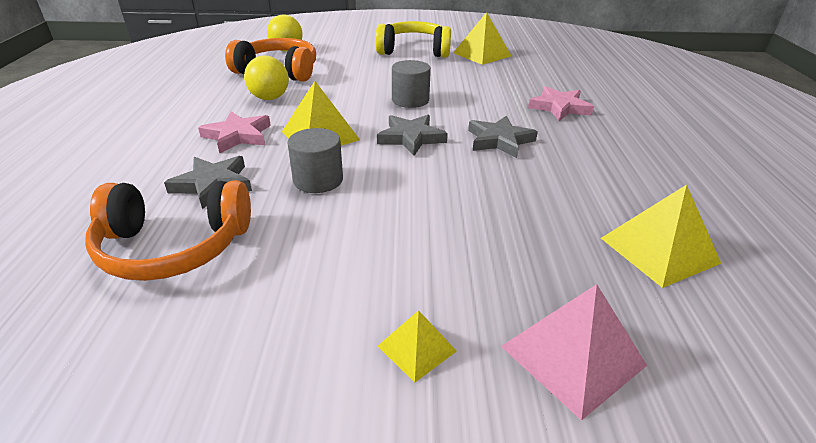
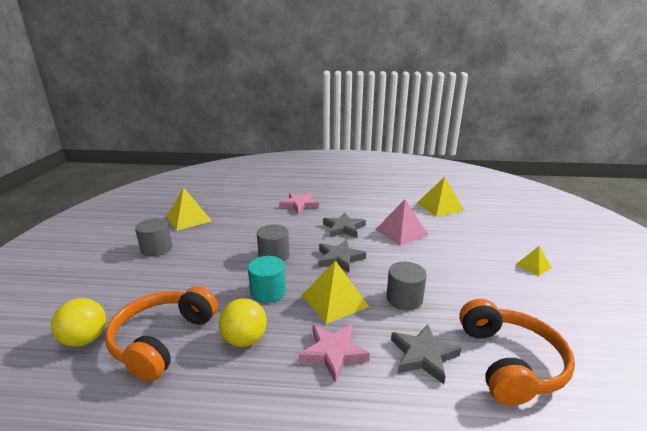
camera: 85 degrees left, 10 degrees down
yellow headphones [375,21,451,58] -> grey cylinder [135,218,172,257]
pink pyramid [501,284,647,421] -> pink pyramid moved to [375,199,428,246]
none -> turquoise cylinder [248,256,286,303]

